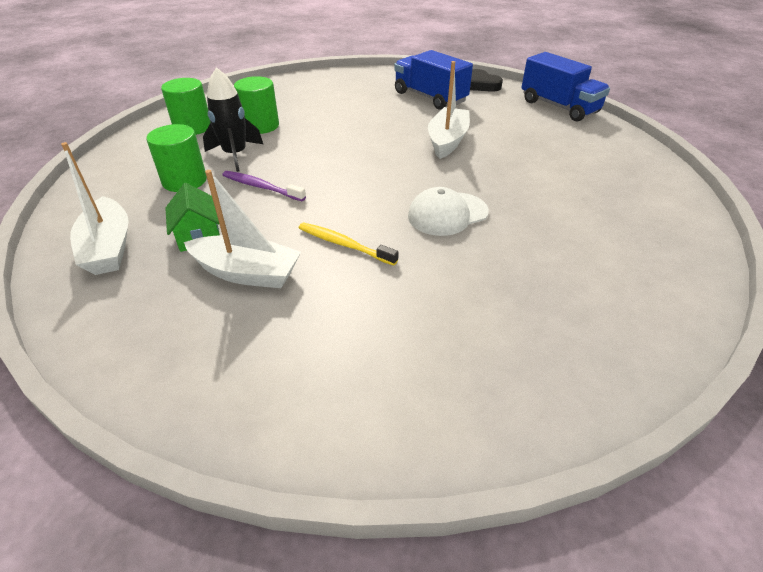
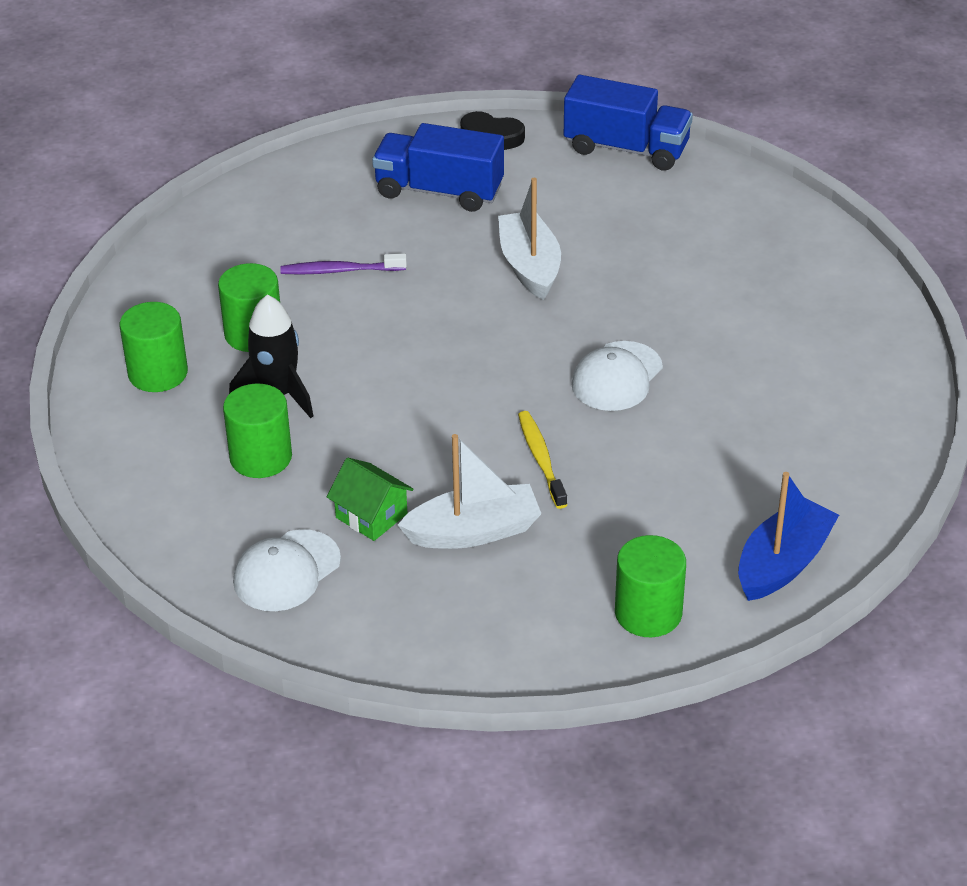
camera: 30 degrees left, 0 degrees up
white boat [61,142,129,275] -> white cap [233,529,341,611]
purple toothbrush [222,171,306,201] -> purple toothbrush moved to [280,254,407,275]
yellow toothbrush [299,222,399,266] -> yellow toothbrush turned 75 degrees clockwise [518,411,567,509]
none -> green cylinder [615,535,686,637]
none -> blue boat [738,472,839,601]

